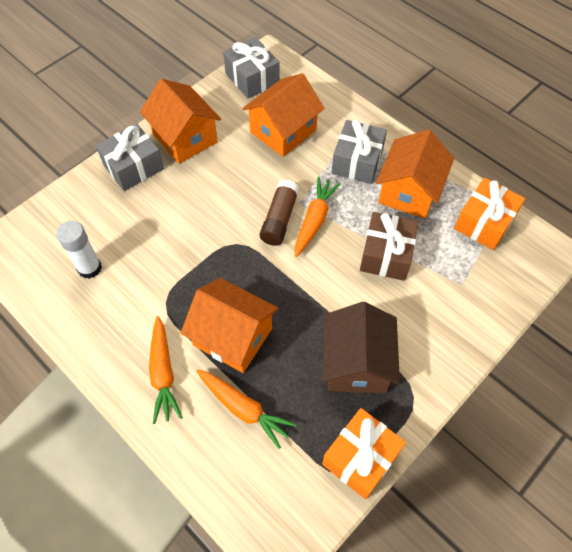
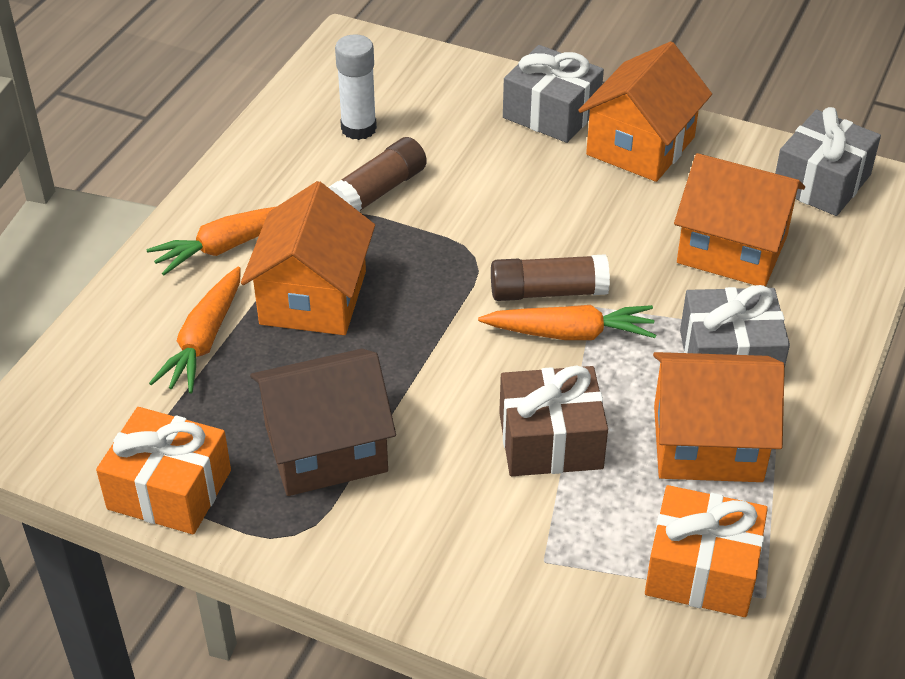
camera: 70 degrees right, 15 degrees down
none -> brown glue stick [328,137,427,212]

